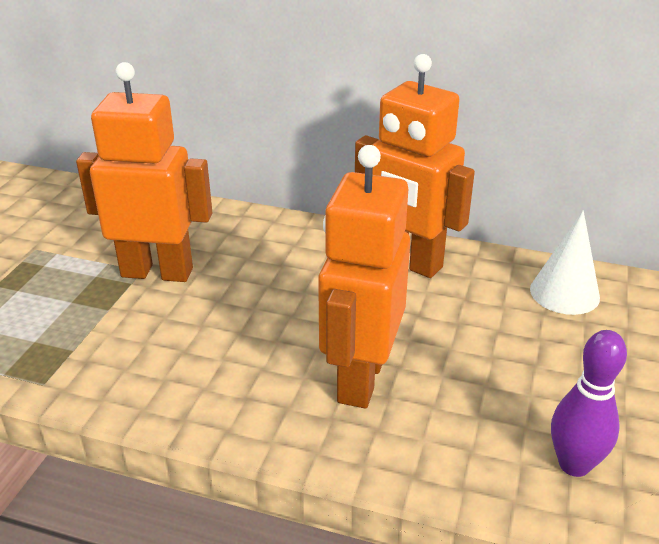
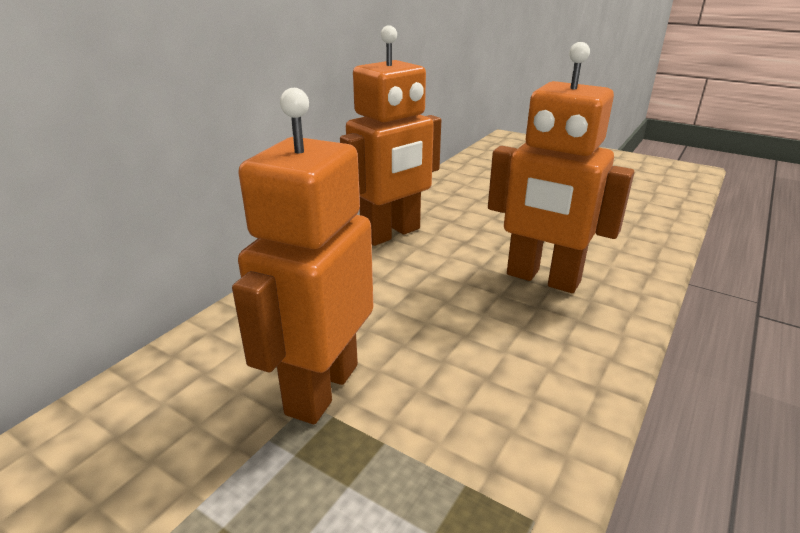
camera: 75 degrees left, 5 degrees down
white cone [530,210,600,315] -> none
purple bowling pin [551,330,627,477] -> none

